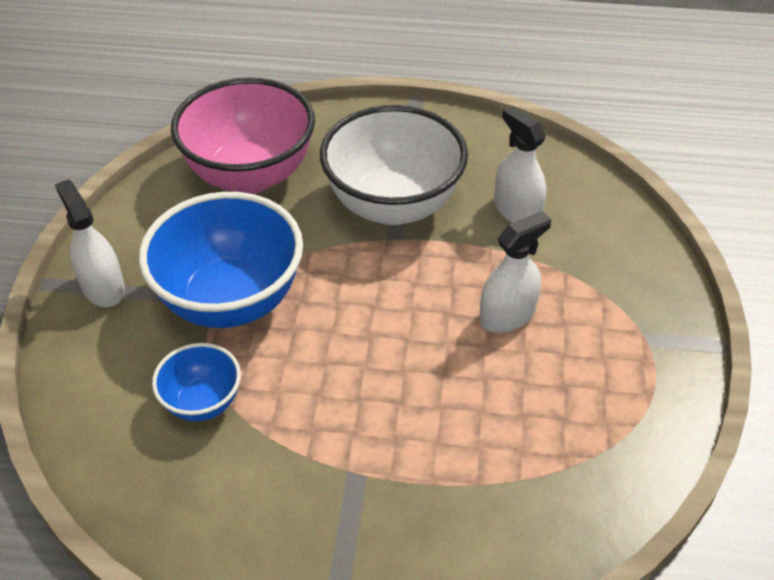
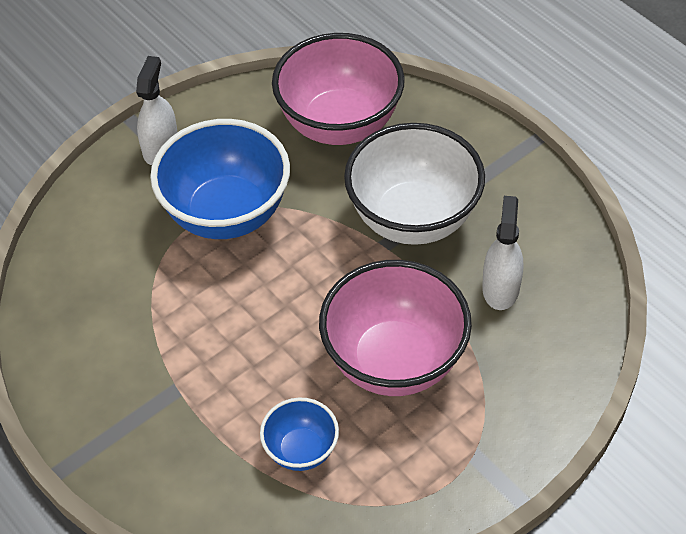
camera: 45 degrees right, 5 degrees up
blue bowl [152,343,241,421] -> blue bowl moved to [260,398,339,471]
white spray bottle [479,211,552,333] -> pink bowl [319,260,472,396]

